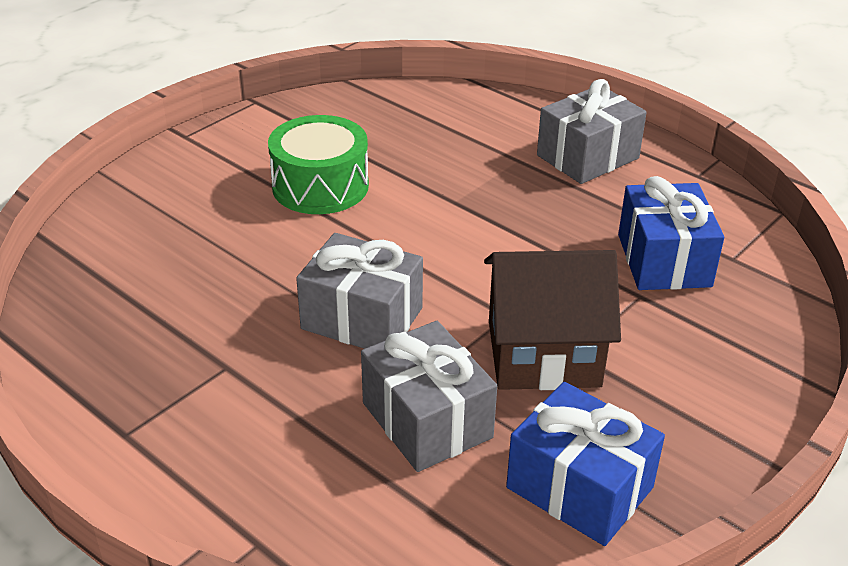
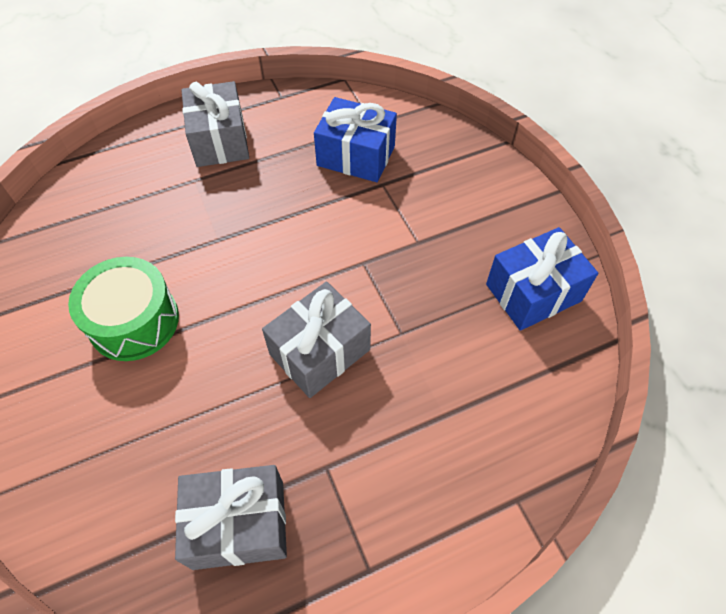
camera: 65 degrees left, 20 degrees up
grey gift [361,321,497,472] -> grey gift moved to [175,465,287,570]
brown house [484,250,621,390] -> none

